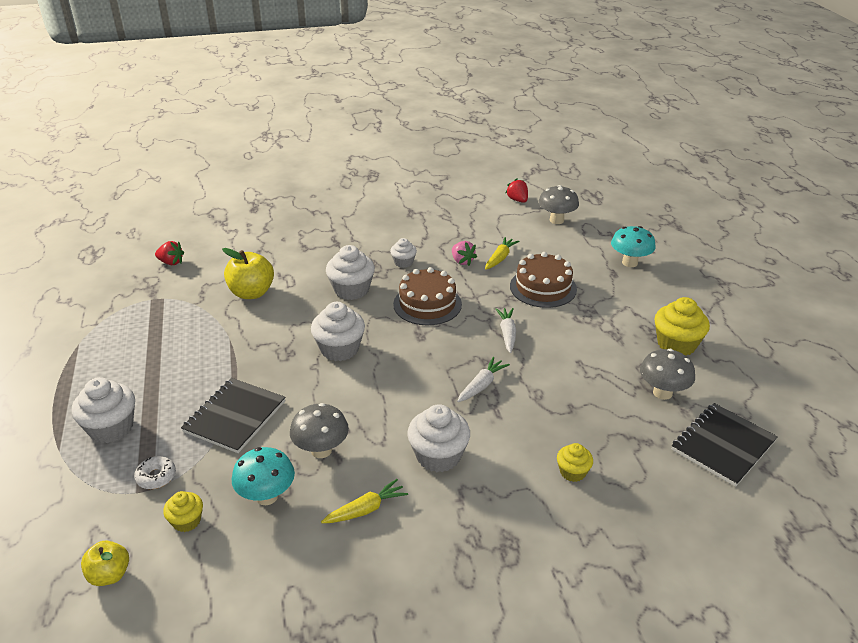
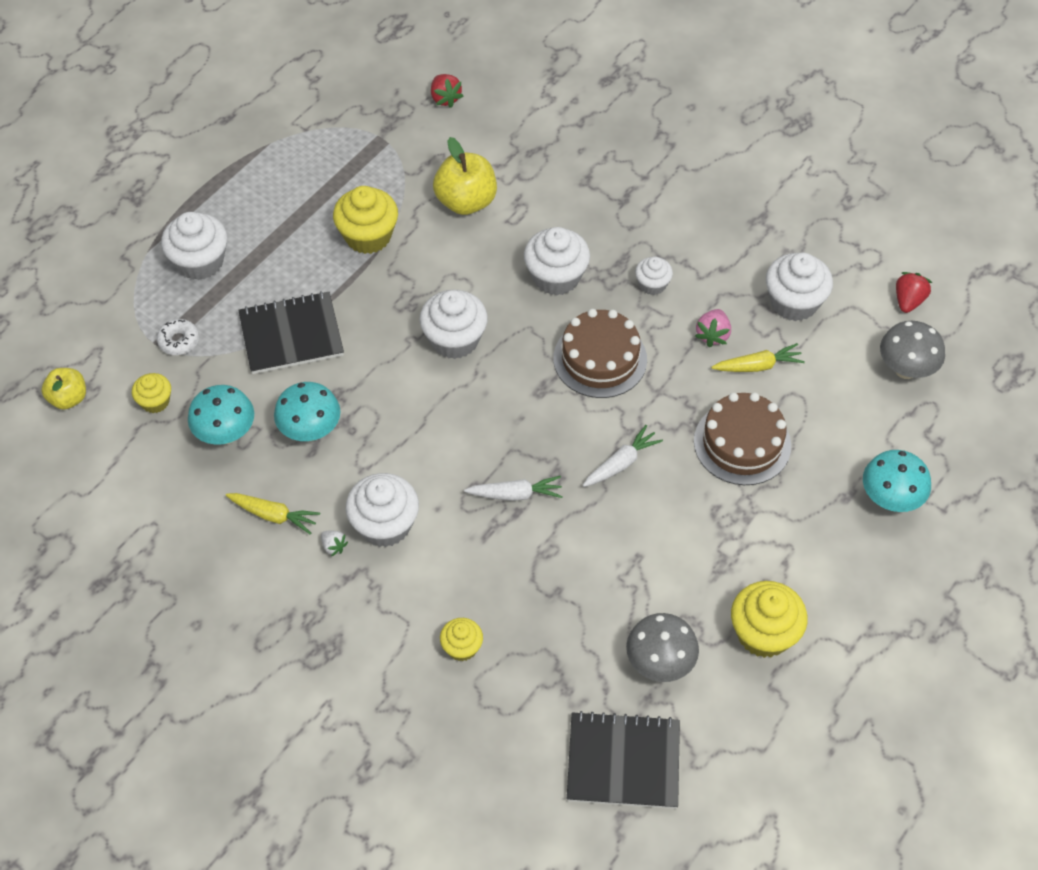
camera: 50 degrees right, 20 degrees up
grey mushroom [290,403,349,458] -> turquoise mushroom [274,382,340,441]
none -> white strawberry [321,531,348,556]
none -> yellow cupcake [333,186,398,254]
none -> white cupcake [766,252,833,321]

